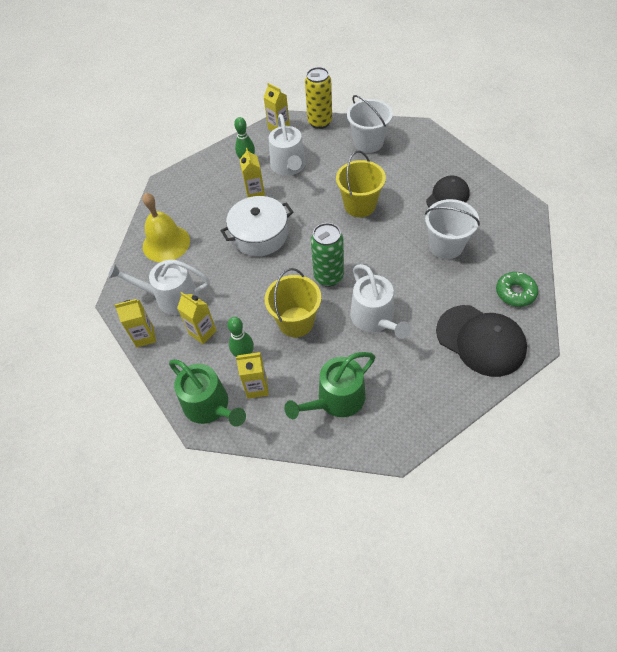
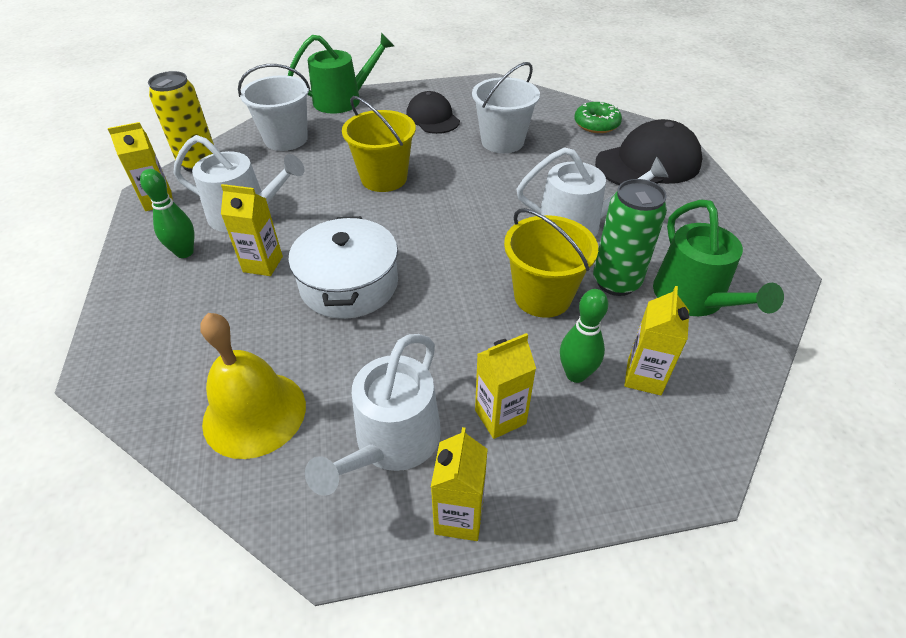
camera: 70 degrees left, 10 degrees down
green watering can [169,359,246,427] -> green watering can moved to [288,32,394,114]
green can [311,223,344,287] -> green can moved to [593,179,667,296]

